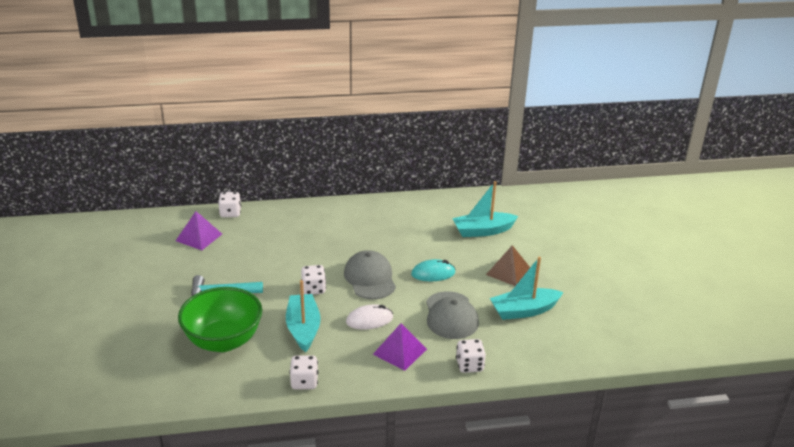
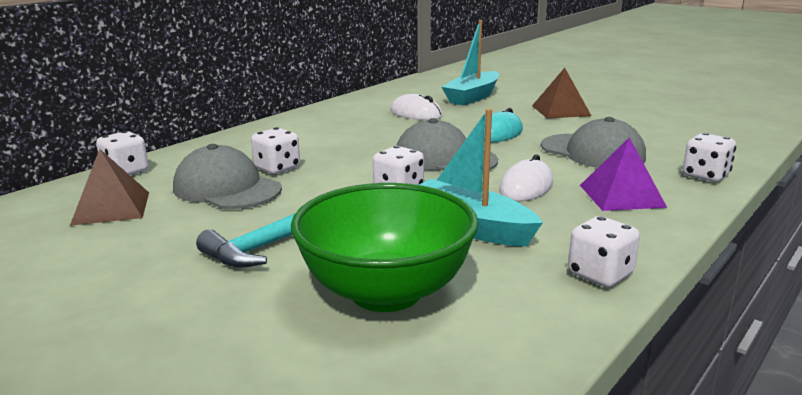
camera: 40 degrees left, 10 degrees down
purple pyramid [176,211,222,250] -> brown pyramid [70,149,149,226]
turquoise boat [490,257,563,320] -> none
none -> grey cap [173,144,282,209]
none -> white dice [251,127,300,174]
none -> white mouse [391,94,442,120]

